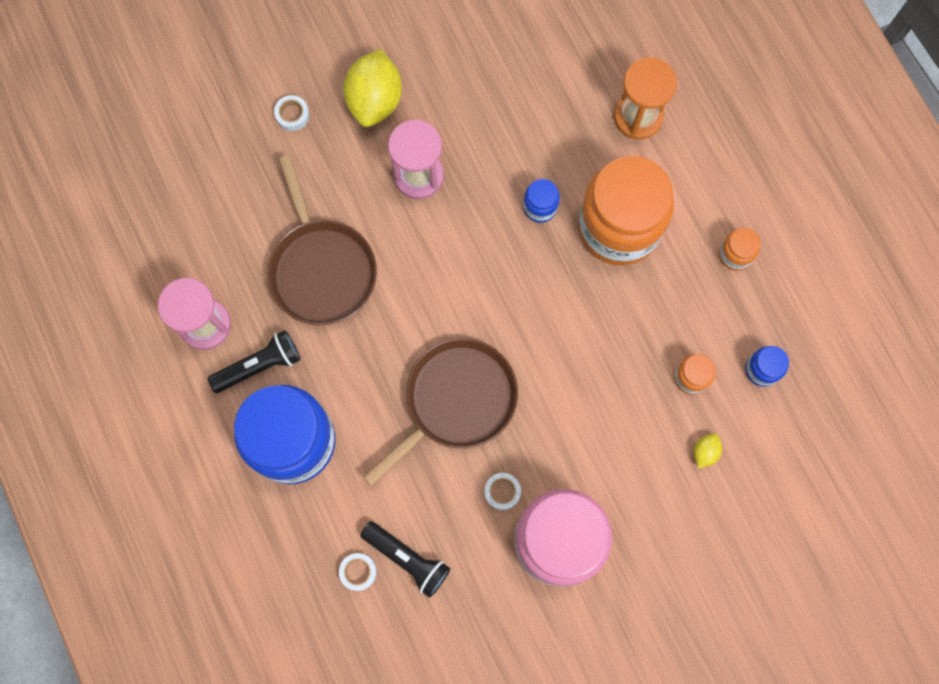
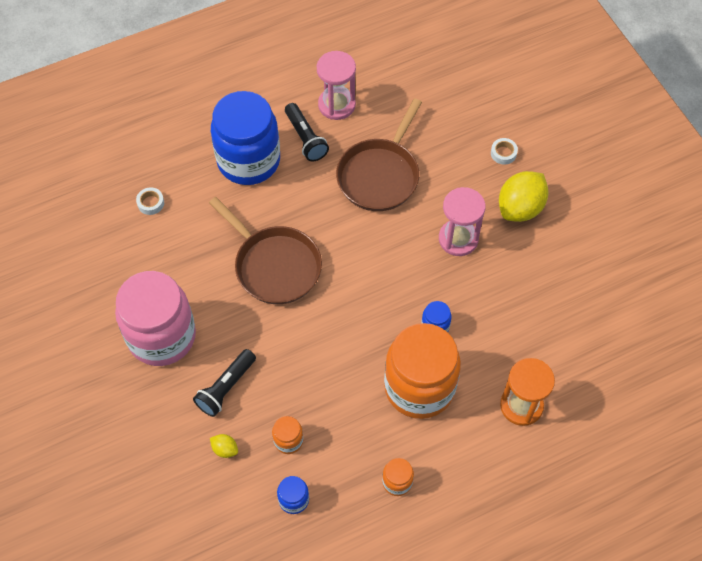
camera: 90 degrees right, 15 degrees down
brown pan [267,155,377,326] -> brown pan turned 45 degrees counterclockwise [336,99,422,211]
yellow lemon [343,49,402,127] -> yellow lemon turned 60 degrees counterclockwise [499,171,548,222]
black flashlight [360,521,450,598] -> black flashlight moved to [193,349,256,417]
white tape [485,473,521,510] -> none

